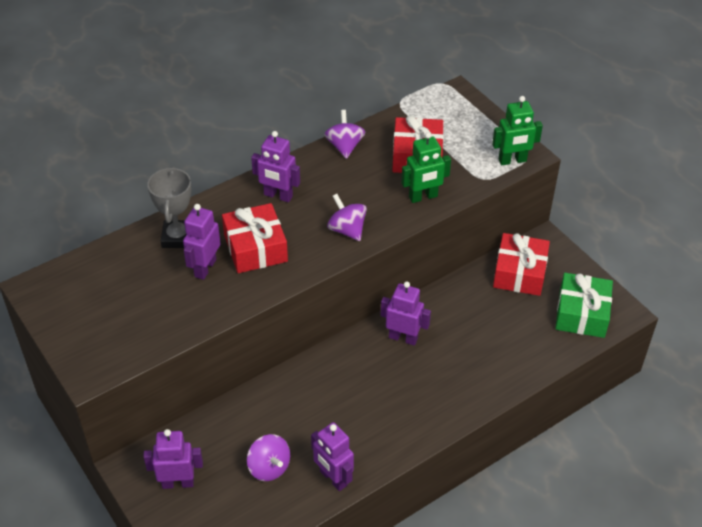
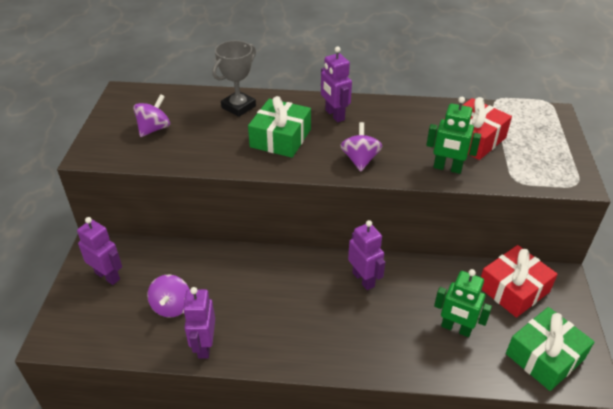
camera: 40 degrees right, 5 degrees down
purple robot [183,204,221,280] -> none
red gift [222,203,288,273] -> green gift [248,96,311,158]
purple spinning top [324,110,365,159] -> purple spinning top moved to [133,94,170,137]
green robot [492,96,543,165] -> green robot moved to [434,269,492,337]

